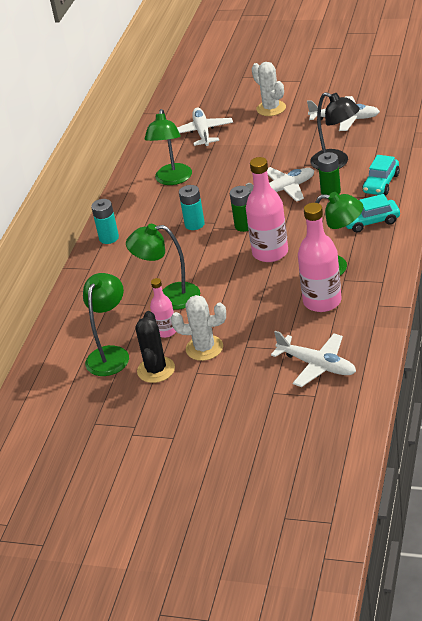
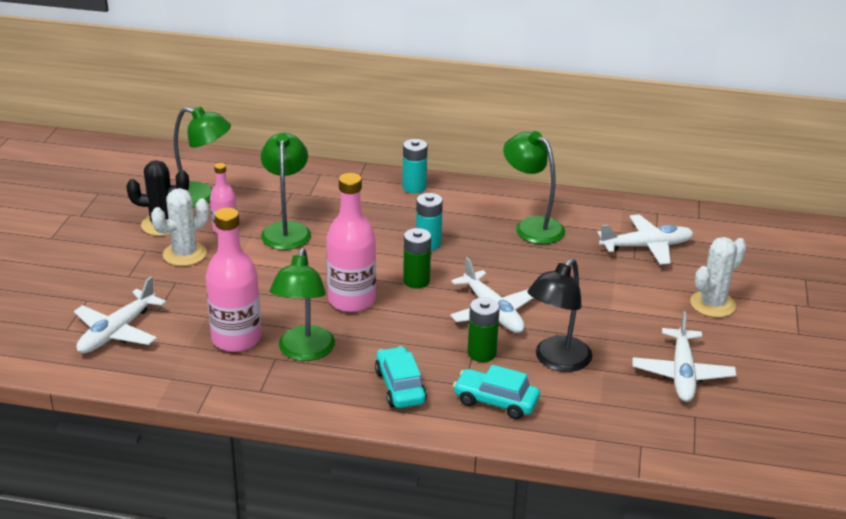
camera: 80 degrees right, 5 degrees down
green lamp [144,109,192,185] -> green lamp turned 45 degrees clockwise [503,131,565,244]
white cactus [171,295,226,361] -> white cactus turned 45 degrees clockwise [151,188,209,266]

